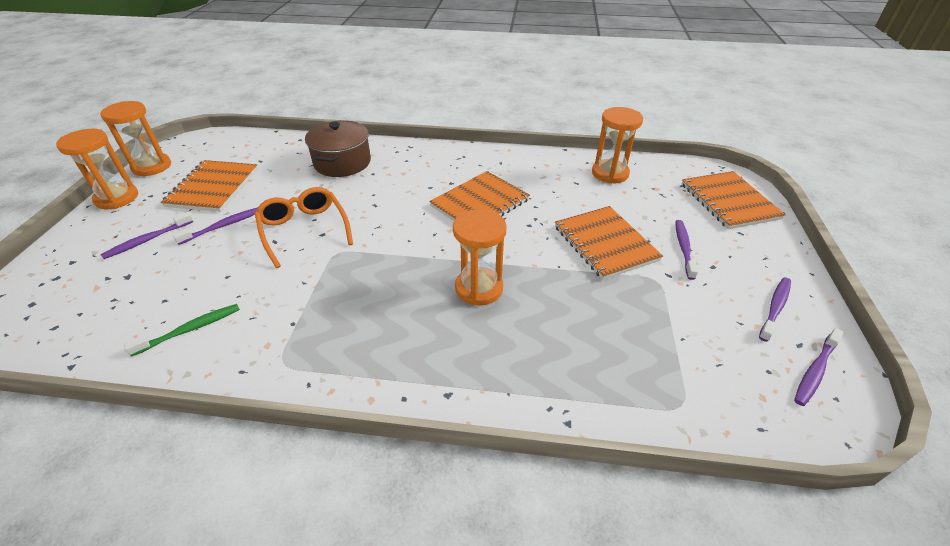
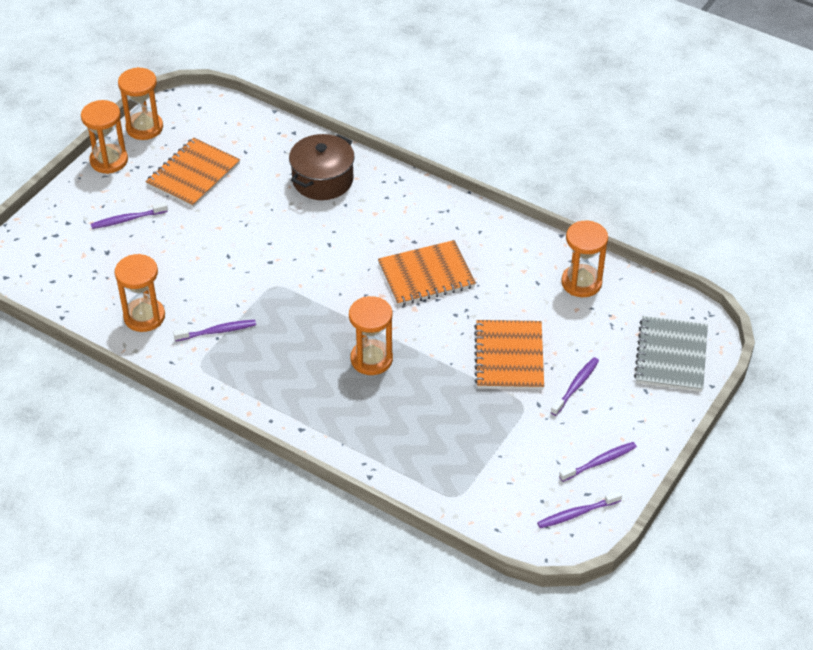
camera: 25 degrees right, 5 degrees up
green toothbrush [124,304,240,357] -> orange hourglass [115,254,165,332]
purple toothbrush [172,207,258,245] -> purple toothbrush moved to [173,320,256,341]
orange glasses [255,187,353,268] -> none
orange notebook [682,171,786,229] -> grey notebook [634,316,708,392]

